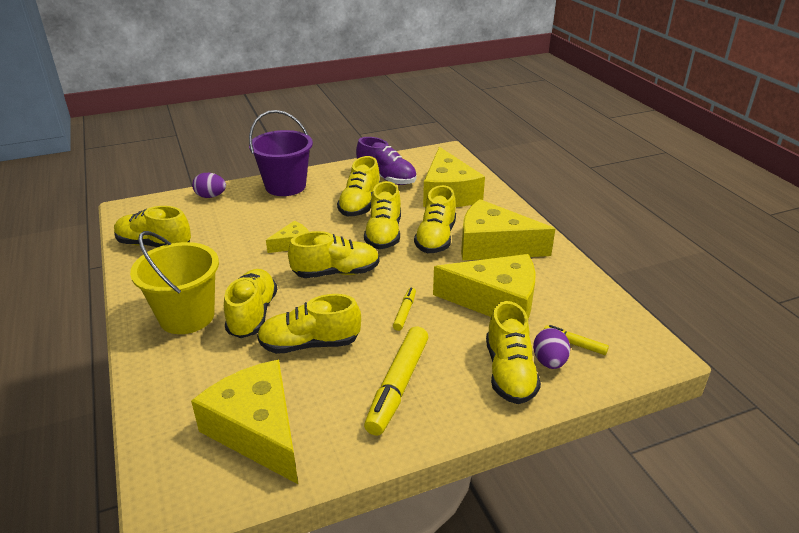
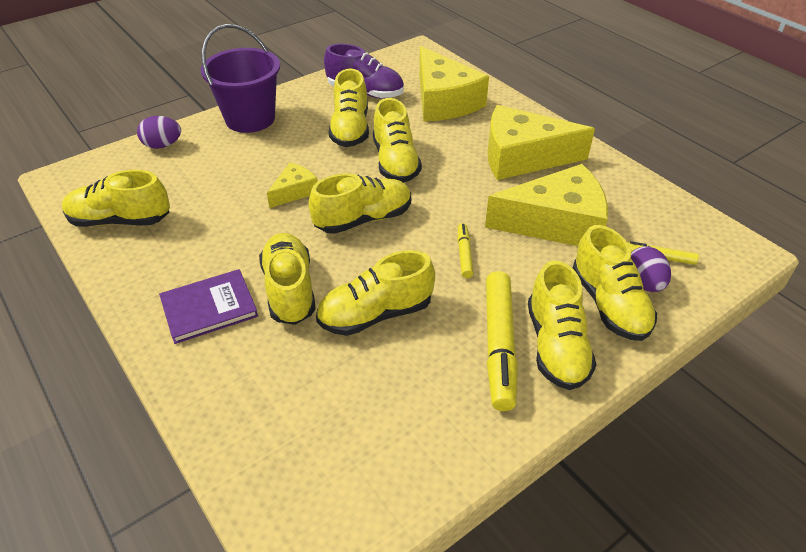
camera: 15 degrees left, 10 degrees up
yellow bucket [130,231,219,334] -> purple book [159,269,258,344]
yellow cheese [191,360,298,484] -> none
yellow shoe [414,185,456,253] -> yellow shoe moved to [528,260,596,390]

